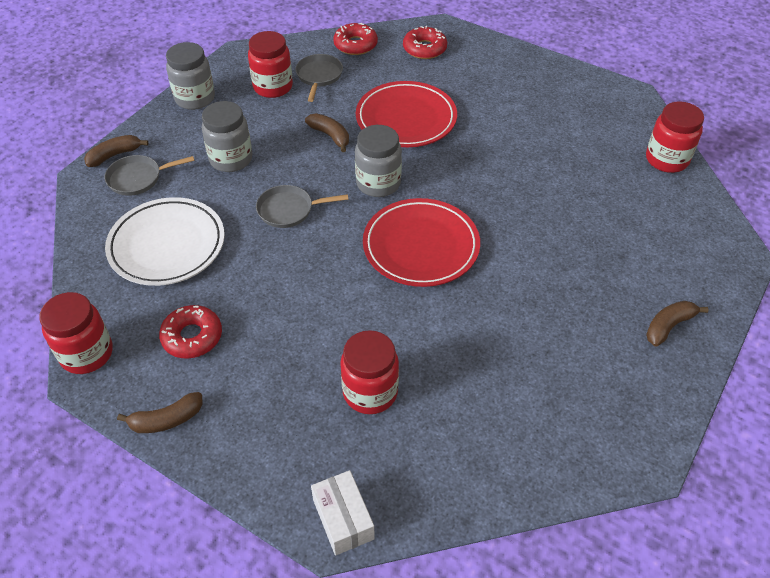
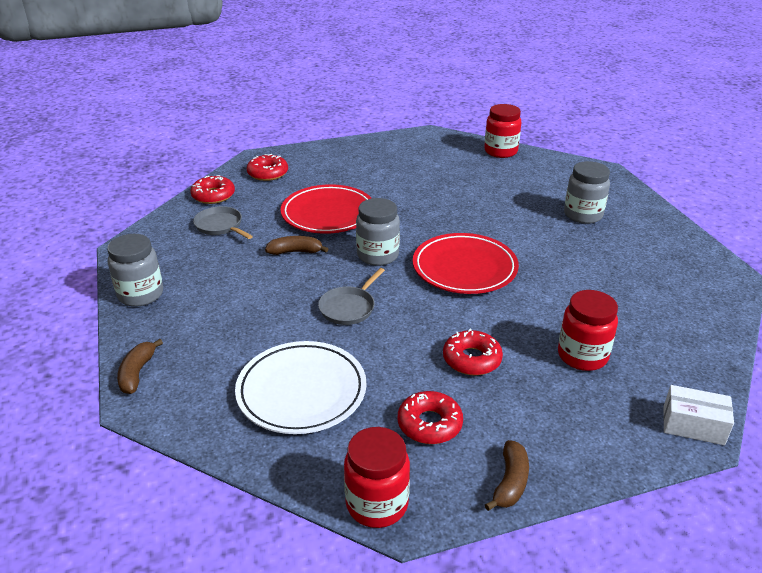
camera: 50 degrees left, 15 degrees down
grey pan [105,155,194,196] -> none
grey jar [202,101,252,172] -> grey jar moved to [564,161,610,224]
red jar [248,31,293,98] -> none
brown banana [646,301,709,347] -> none
none -> red donut [443,329,503,375]

